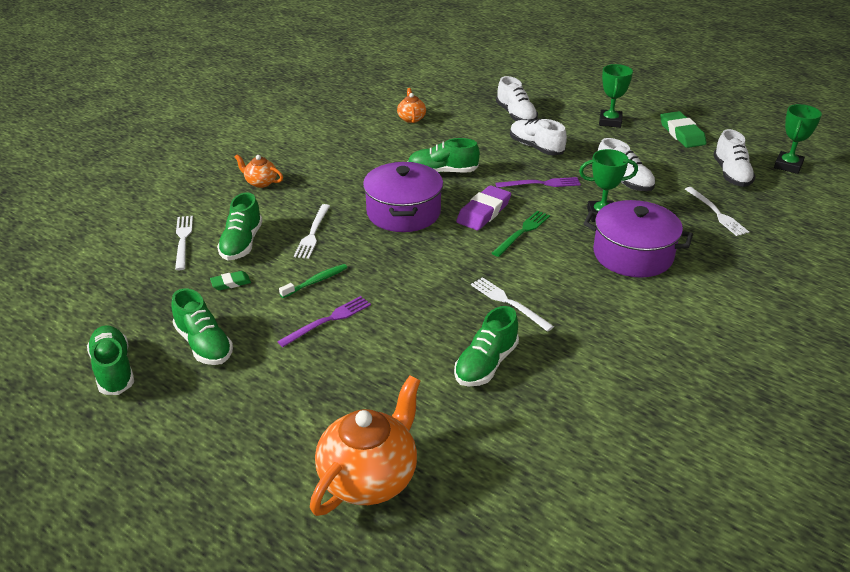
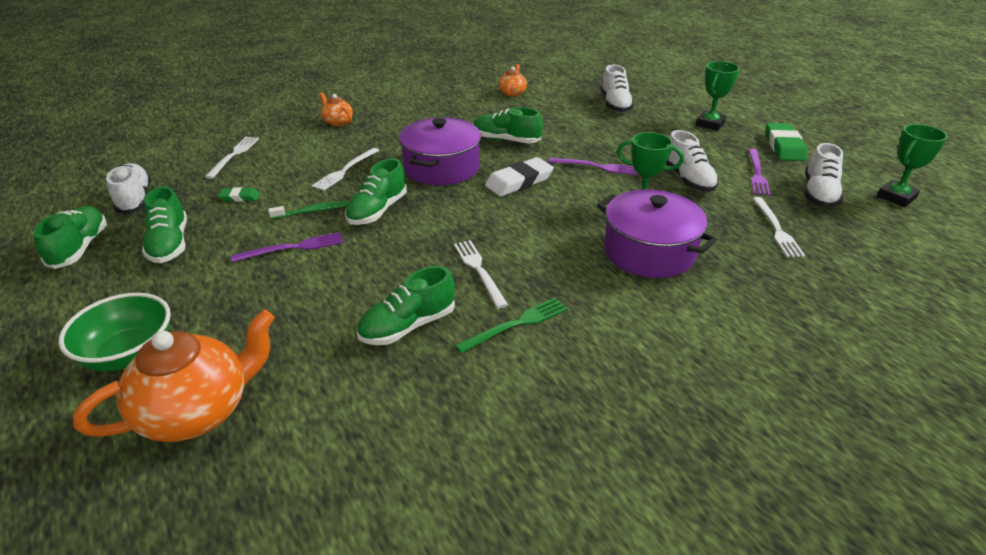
camera: 20 degrees right, 0 degrees up
green shoe [217,192,263,260] -> green shoe moved to [345,158,407,225]
purple eraser [456,185,511,230] -> white eraser [485,157,554,197]
green fork [492,211,550,257] -> green fork moved to [455,298,568,353]
white shoe [510,119,567,156] -> white shoe moved to [106,163,151,213]
none -> green bowl [58,293,171,371]
none -> purple fork [748,149,771,196]

